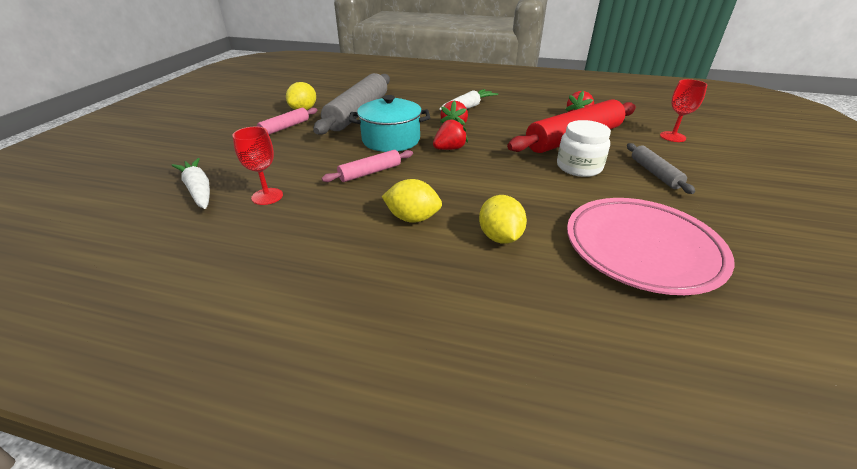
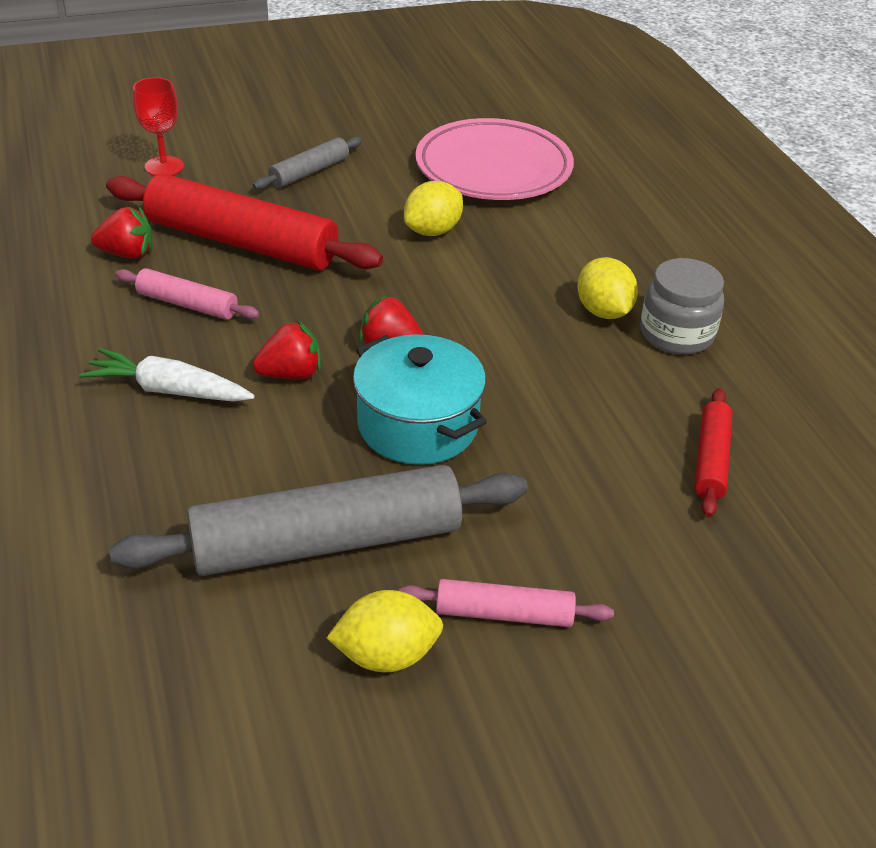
camera: 125 degrees left, 5 degrees up
white carrot [171,158,210,209] -> none
red goblet [232,127,283,205] -> red rolling pin [695,388,733,517]
pink rolling pin [322,150,413,182] -> pink rolling pin moved to [115,268,260,320]
yellow lemon [479,195,527,244] -> yellow lemon moved to [404,181,463,236]
white jar [557,120,611,177] -> none
none -> grey jar [640,258,724,355]

